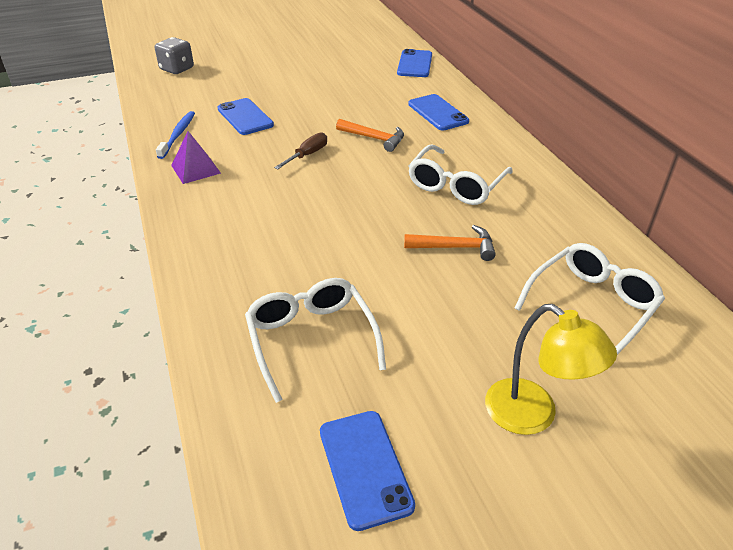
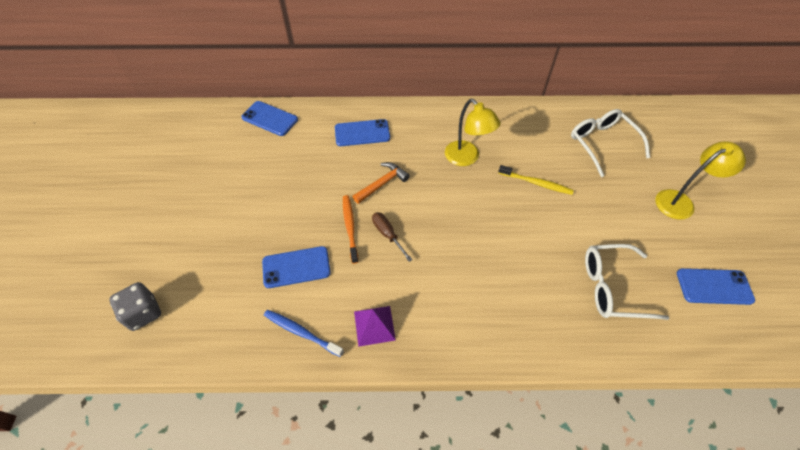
camera: 70 degrees left, 15 degrees up
orange hammer [404,225,496,261] -> yellow toothbrush [498,165,574,195]
white glasses [408,145,513,205] -> yellow lamp [445,99,501,166]
none -> orange toothbrush [343,195,358,264]

